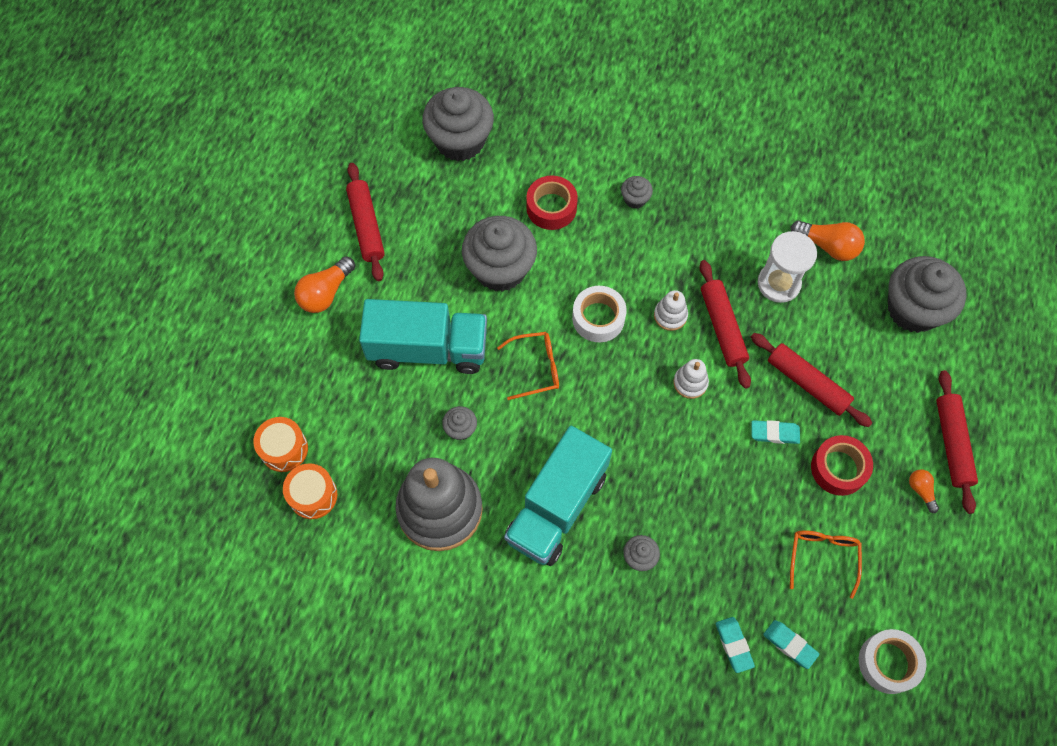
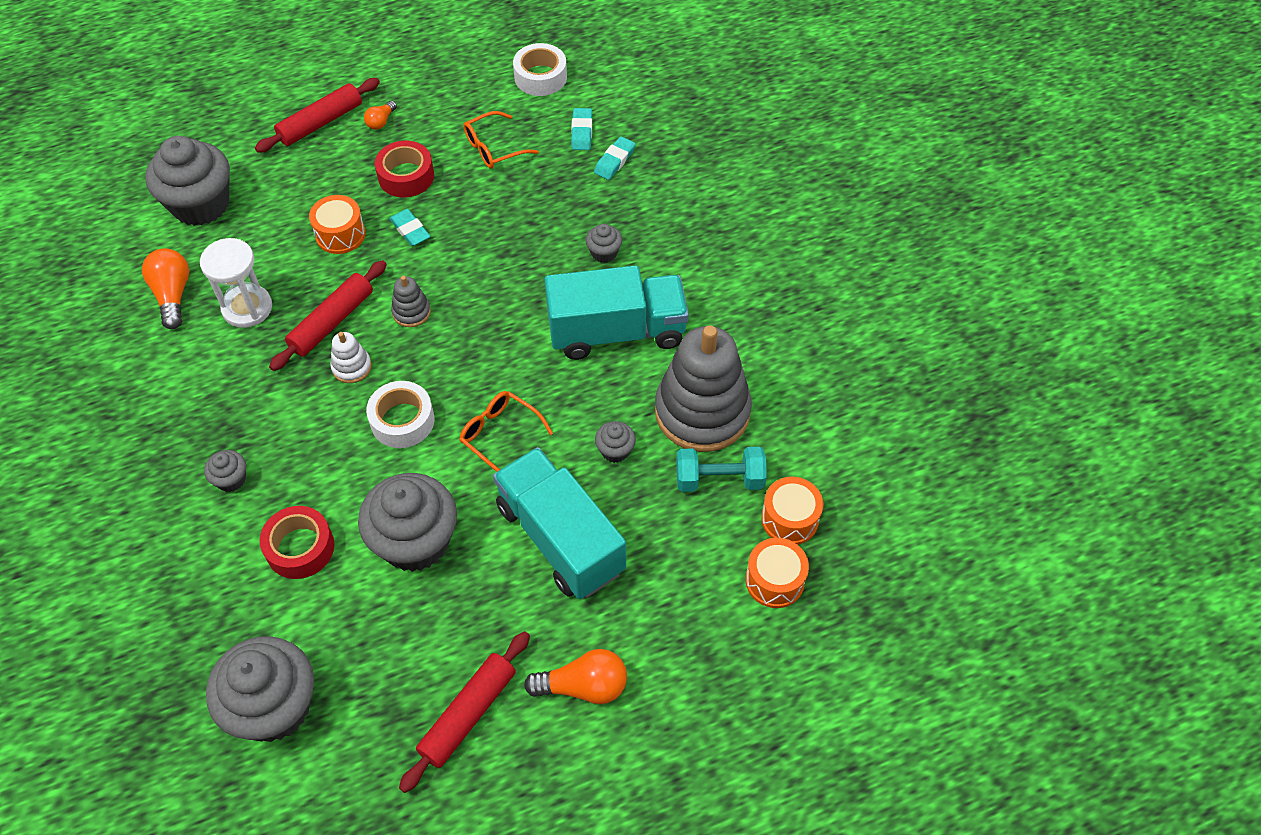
camera: 130 degrees left, 10 degrees down
white stacking toy [673,359,709,399] -> grey stacking toy [391,276,431,327]
red rolling pin [751,333,872,427] -> orange drum [309,195,366,254]
none -> turquoise dumbbell [676,447,767,492]

